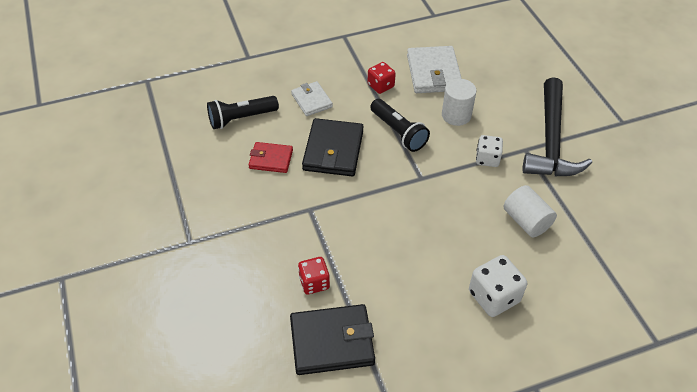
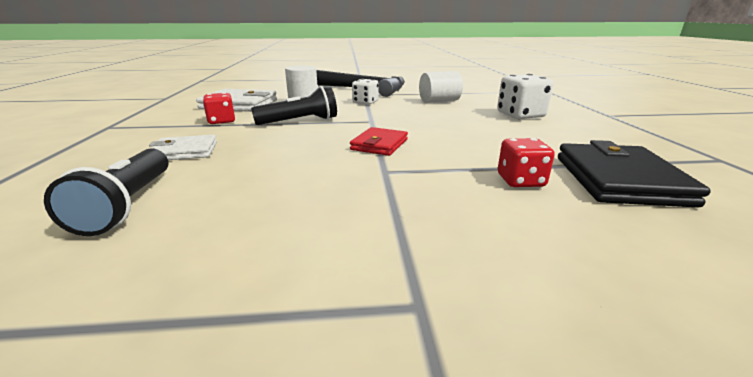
camera: 75 degrees left, 25 degrees down
red wallet [248,142,293,173] -> red wallet moved to [350,127,408,156]
black wallet [302,118,364,176] -> none

